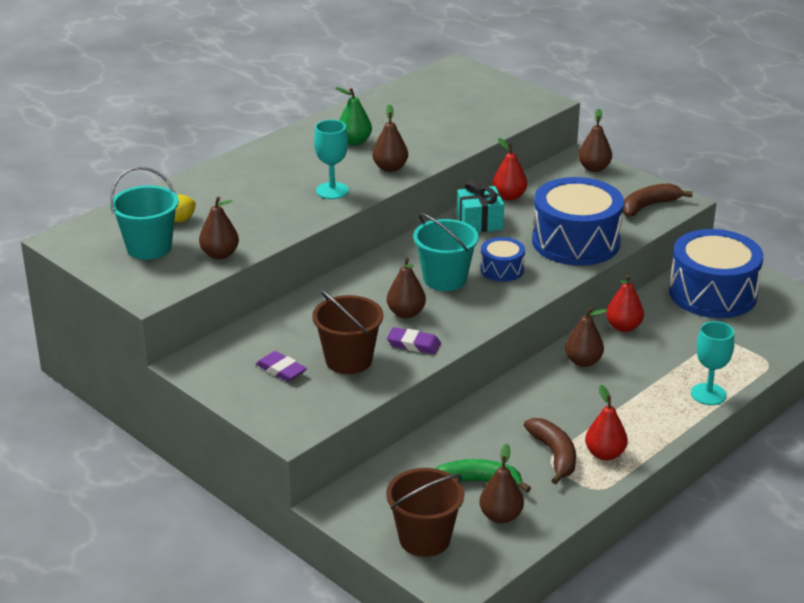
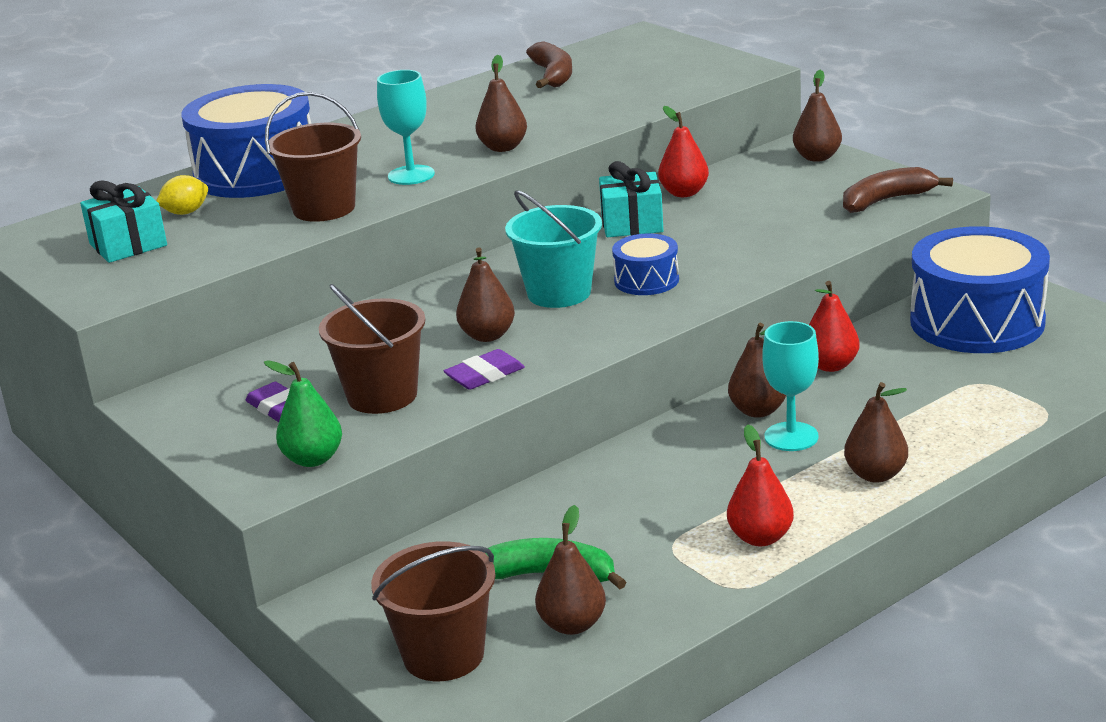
camera: 10 degrees right, 5 degrees down
turquoise bucket [110,167,179,260] -> turquoise gift [80,180,167,263]
brown pear [199,197,239,259] -> brown pear moved to [844,382,908,483]
green pear [336,87,372,146] -> green pear moved to [264,360,342,467]
purple eraser [387,327,441,354] -> purple eraser turned 60 degrees counterclockwise [444,349,525,390]
brown banana [524,418,576,484] -> brown banana moved to [526,41,572,88]
blue drum [532,177,624,266] -> blue drum moved to [181,84,311,198]
turquoise goblet [691,321,734,405] -> turquoise goblet moved to [762,321,819,451]
none -> brown bucket [265,92,361,222]

